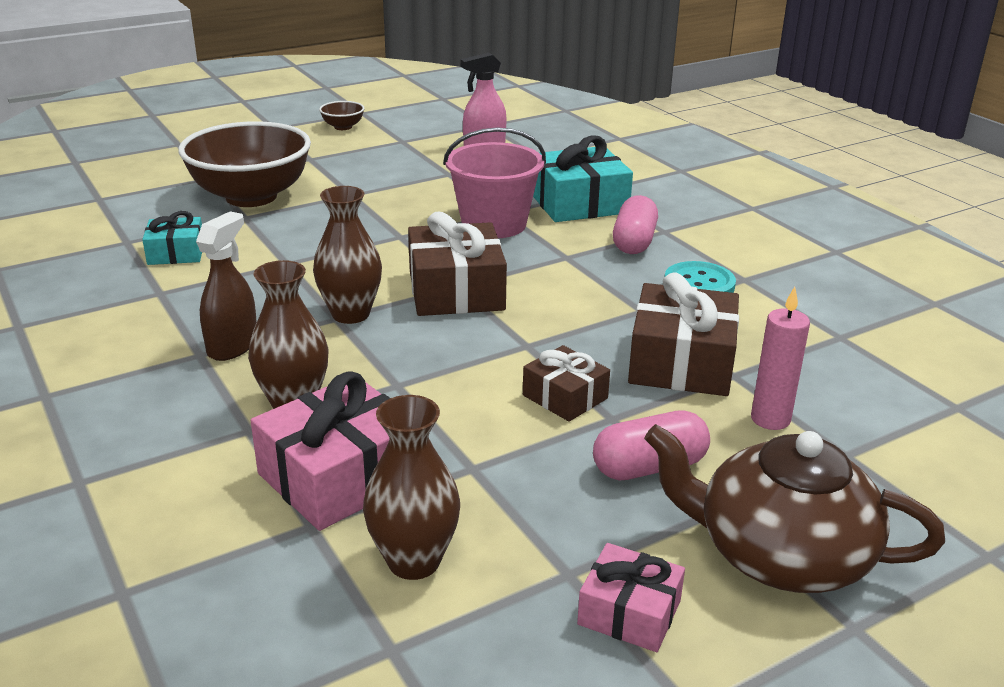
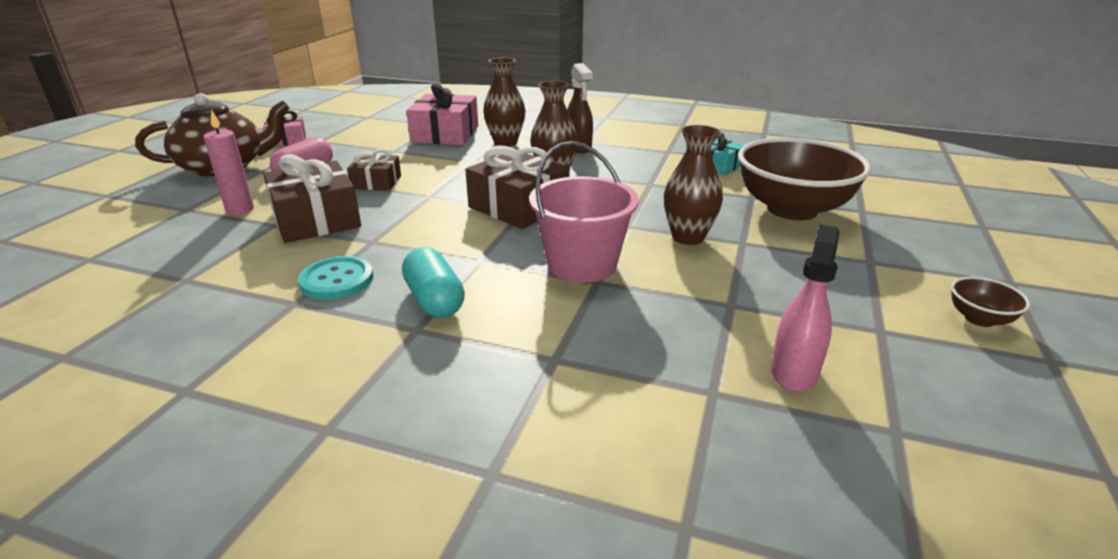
camera: 140 degrees right, 0 degrees up
brown vase [363,395,460,580] -> brown vase moved to [664,125,723,245]
turquoise gift [533,135,633,222] -> none
pink capsule [613,195,658,254] -> turquoise capsule [402,247,465,318]

